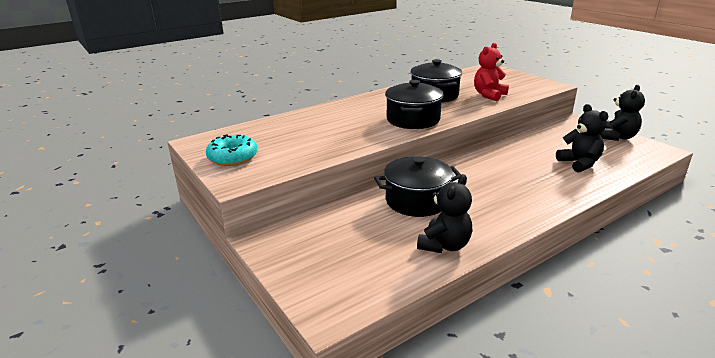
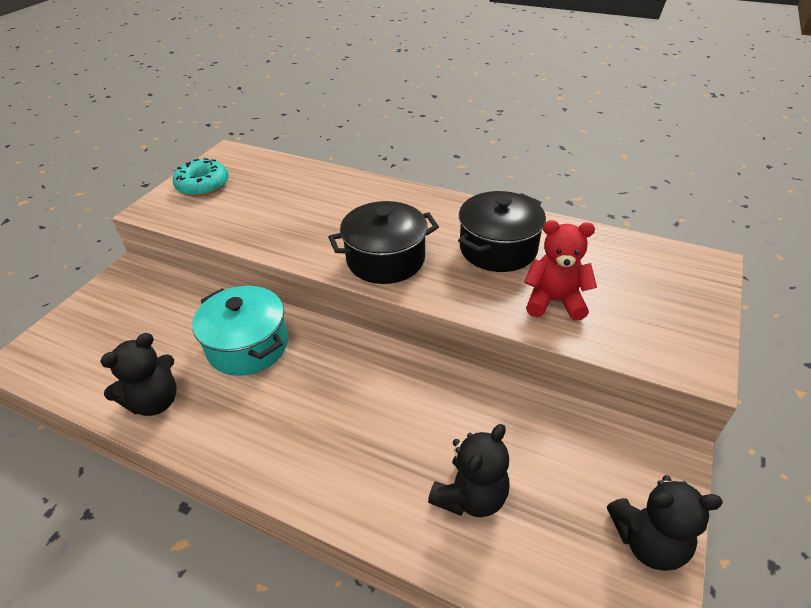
camera: 60 degrees right, 15 degrees up
black pot [374,156,461,217] -> turquoise pot [192,286,288,376]
black teddy bear [417,174,472,253] -> black teddy bear turned 45 degrees counterclockwise [100,333,177,416]

